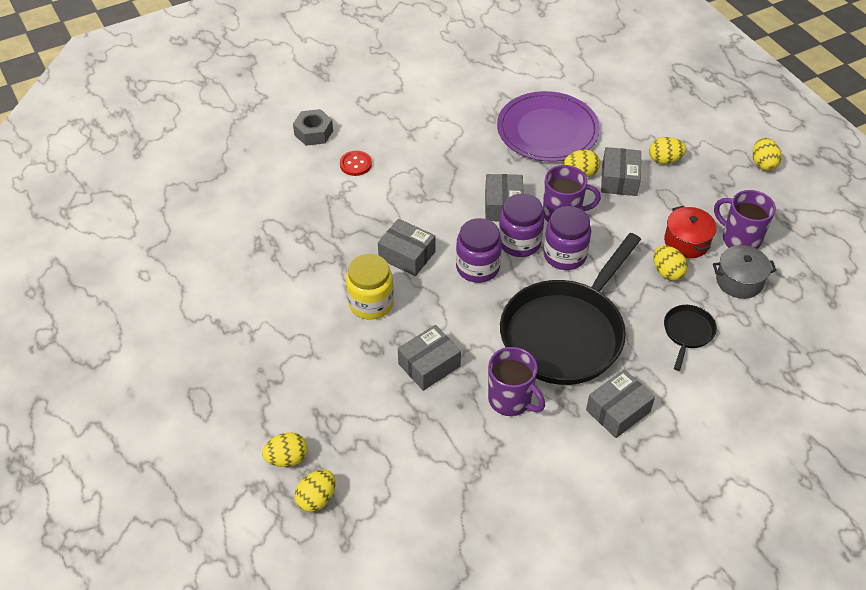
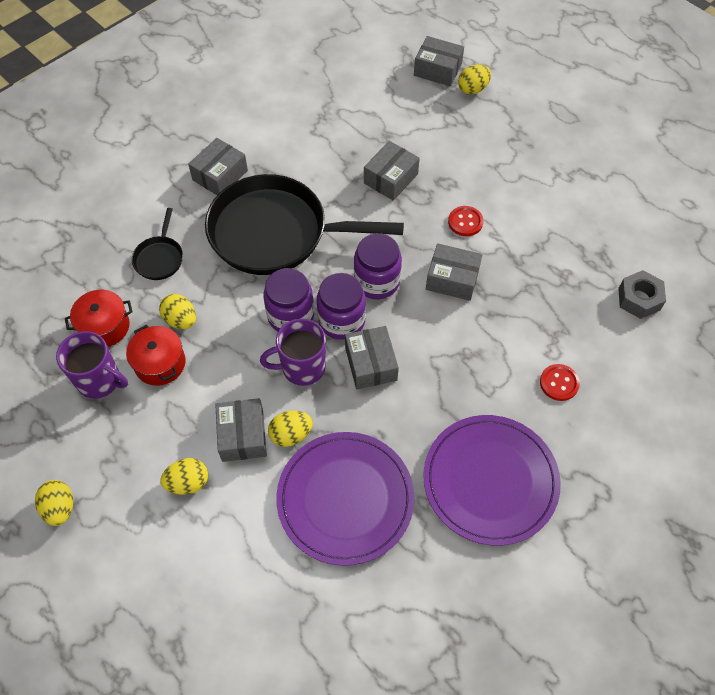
camera: 165 degrees right, 10 degrees up
grey nut [293,109,333,146] -> grey nut moved to [618,270,666,319]
yellow egg [295,470,336,512] -> grey box [414,36,464,86]
yellow jar [346,254,394,320] -> red button [448,206,483,236]
purple mug [488,347,545,416] -> none
black pan [500,233,641,385] -> black pan turned 105 degrees counterclockwise [205,174,404,275]
grey pot [713,245,776,299] -> red pot [65,290,132,347]
none -> purple plate [423,415,561,546]

